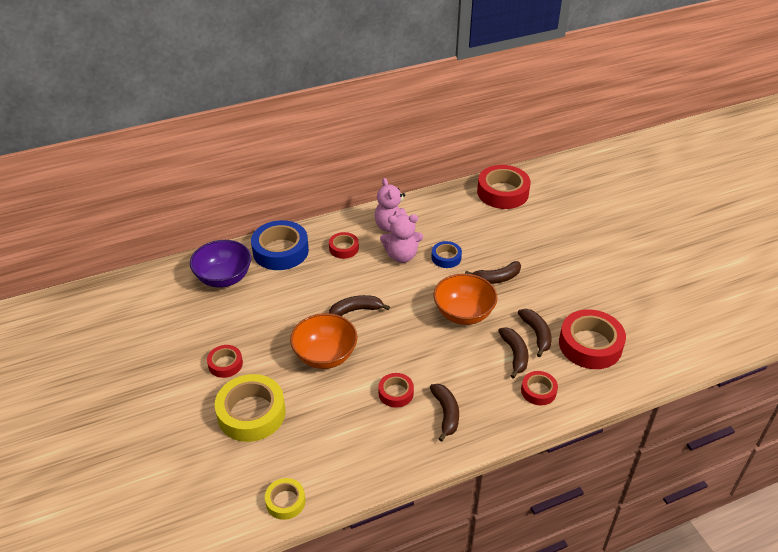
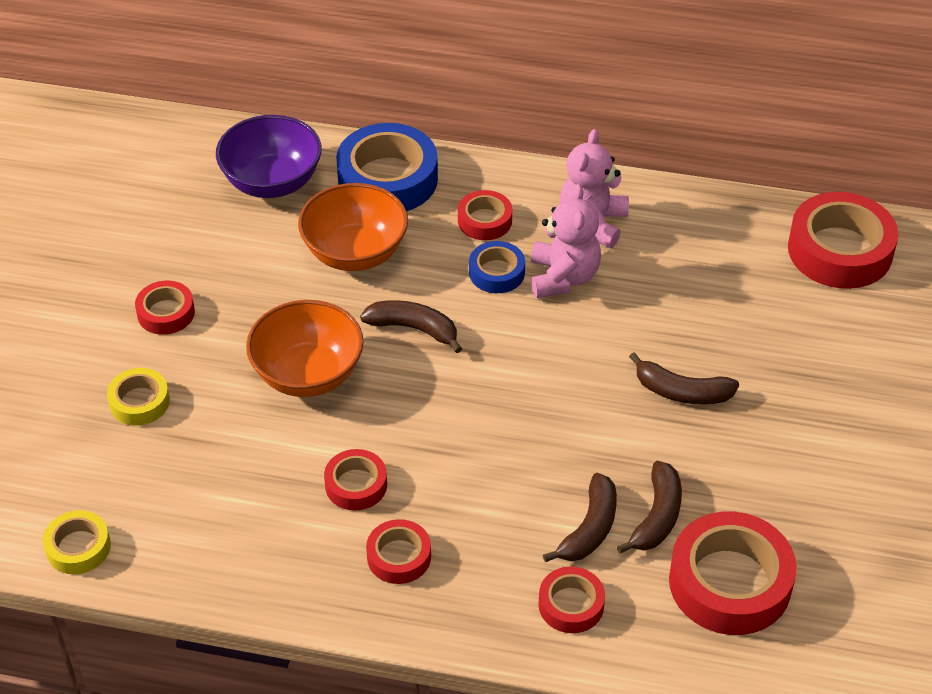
camera: 35 degrees right, 5 degrees up
yellow tape [215,374,286,442] -> yellow tape [107,368,170,426], size x0.53
pink teddy bear [380,214,423,263] -> pink teddy bear turned 120 degrees counterclockwise [531,184,601,298]
brown banana [430,384,459,442] -> red tape [366,519,431,584]
blue tape [431,241,462,268] -> blue tape moved to [469,241,525,293]
orange bowl [434,273,497,325] -> orange bowl moved to [298,183,408,271]

